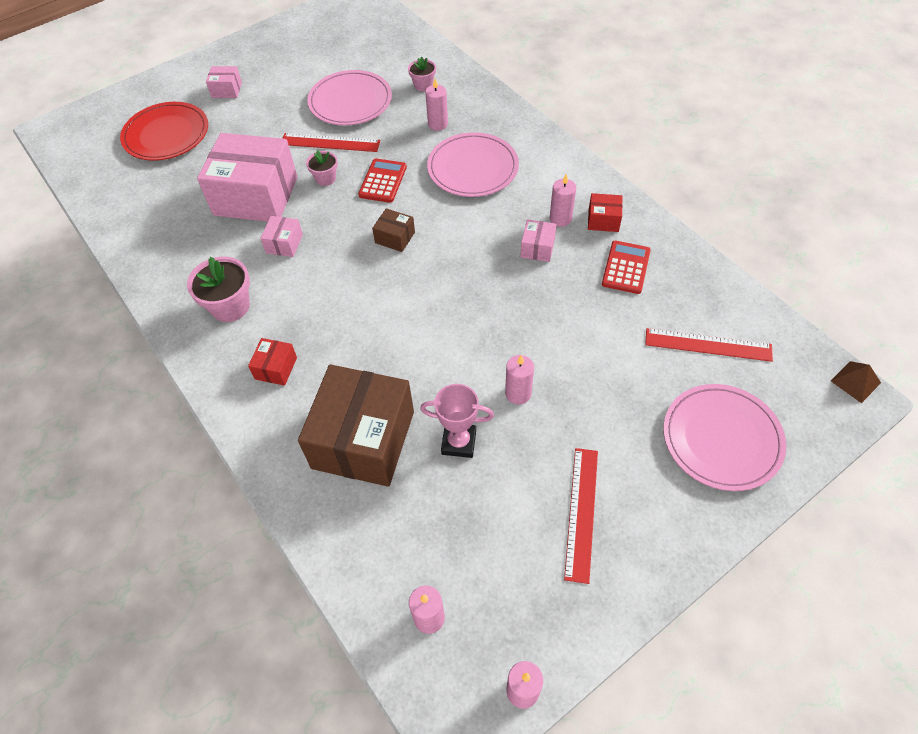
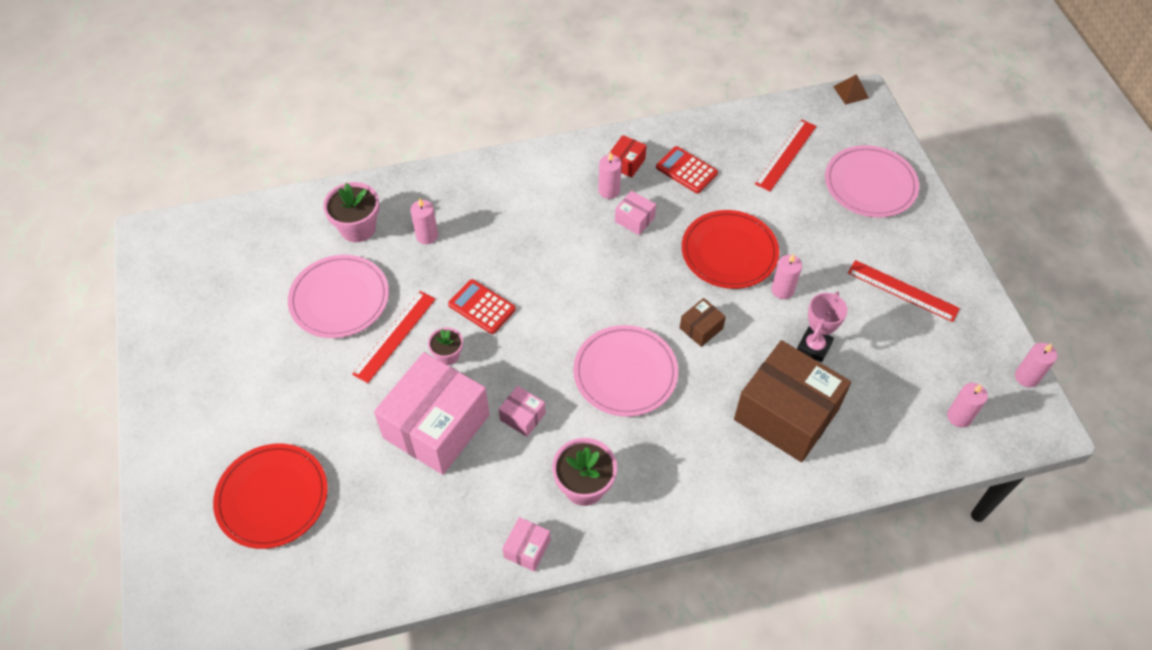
camera: 70 degrees left, 0 degrees up
pink box [206,66,242,98] -> pink box moved to [502,517,550,572]
red box [248,338,297,386] -> none
brown box [372,208,415,252] -> brown box moved to [680,298,726,347]
pink flower pot [408,57,436,91] -> pink flower pot [323,182,380,242], size x1.68
pink plate [427,132,519,197] -> pink plate moved to [573,325,678,417]
none -> red plate [682,210,779,289]

